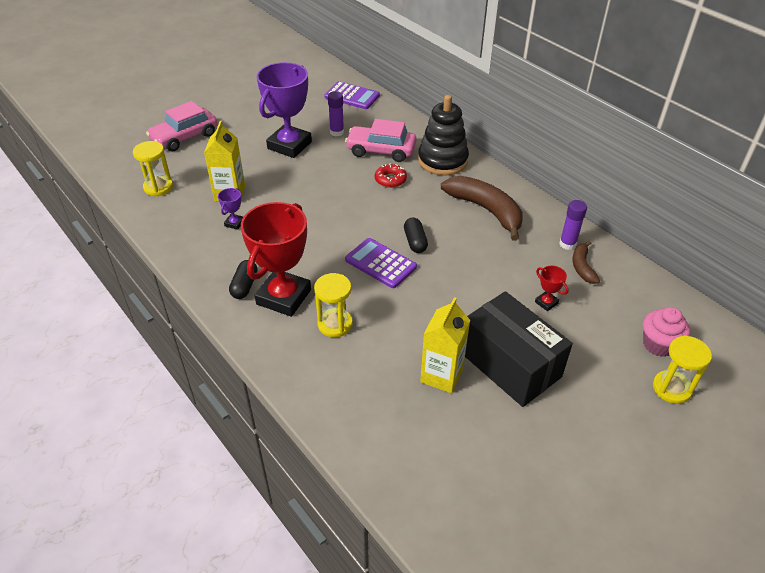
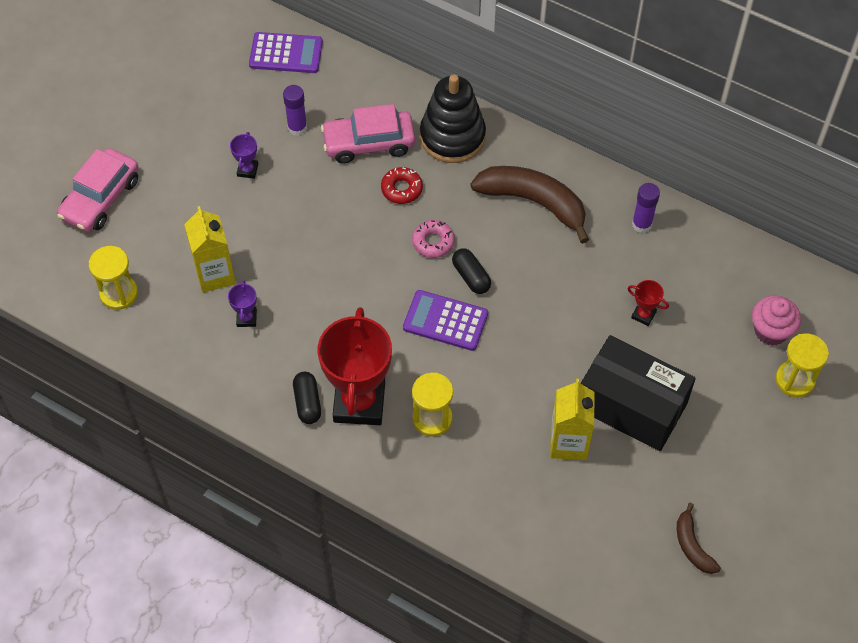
camera: 20 degrees left, 15 degrees up
purple trophy [257,62,312,158] -> purple trophy [230,132,258,179], size x0.41
brown banana [573,241,600,284] -> brown banana moved to [677,503,721,574]
none -> pink donut [412,220,455,258]

